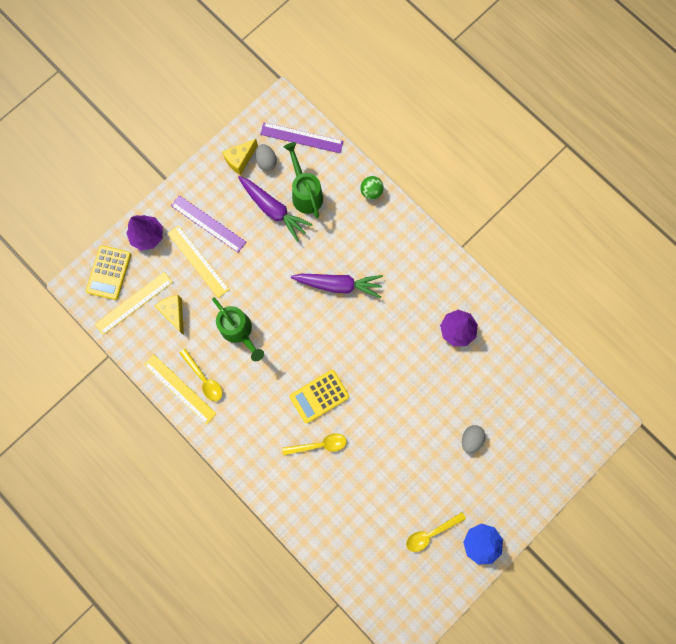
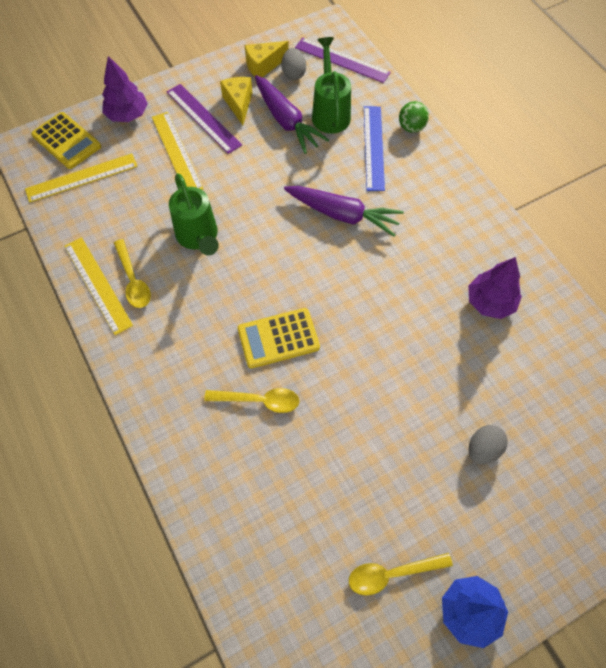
camera: 15 degrees right, 15 degrees down
yellow calculator [86,245,131,300] -> yellow calculator turned 75 degrees counterclockwise [31,112,101,169]
yellow cheese [155,295,184,335] -> yellow cheese moved to [220,77,252,125]
none -> blue ruler [364,106,385,191]

